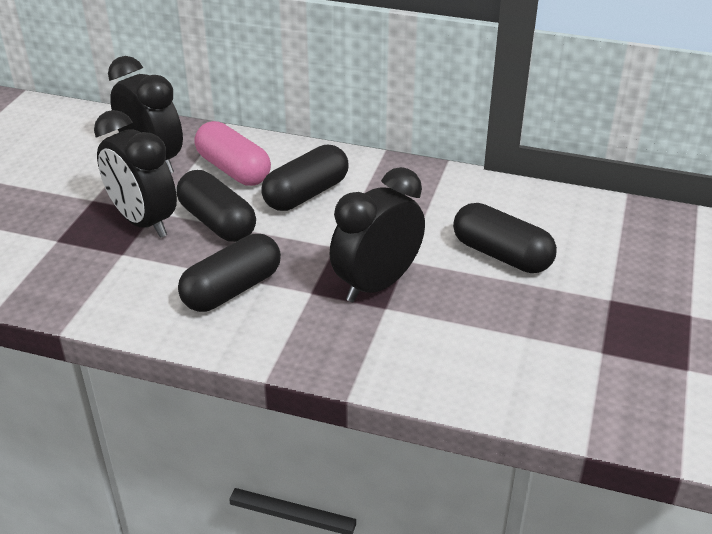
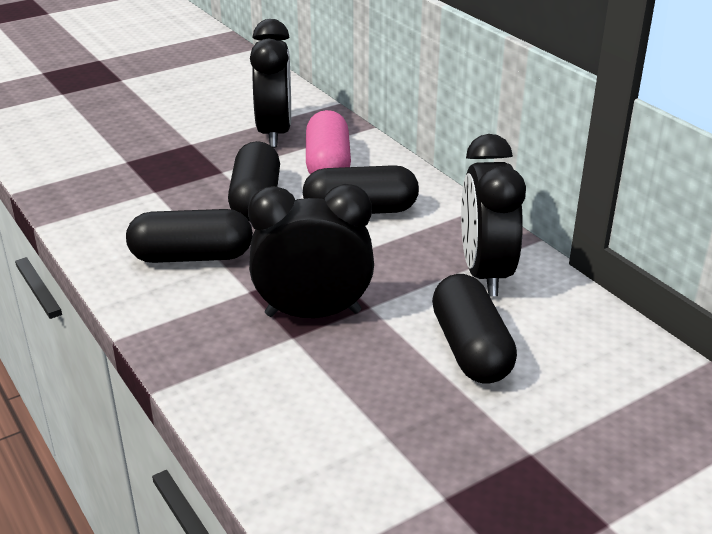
camera: 40 degrees right, 5 degrees down
black clock [94,110,177,238] -> black clock moved to [461,134,526,296]

